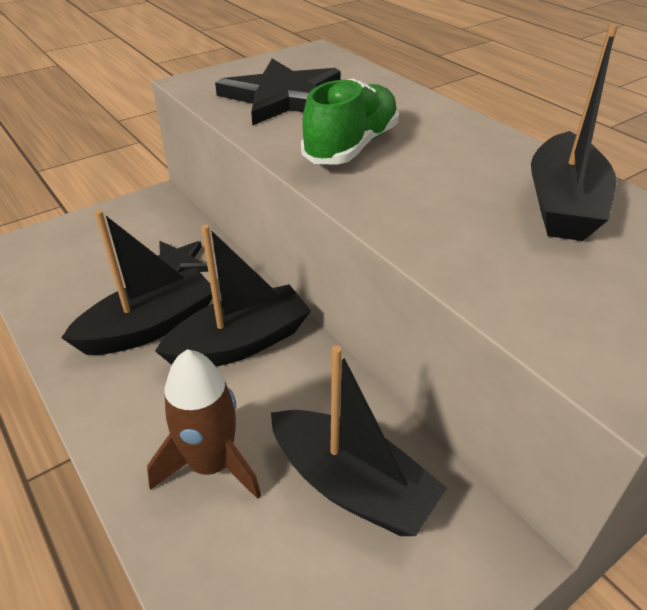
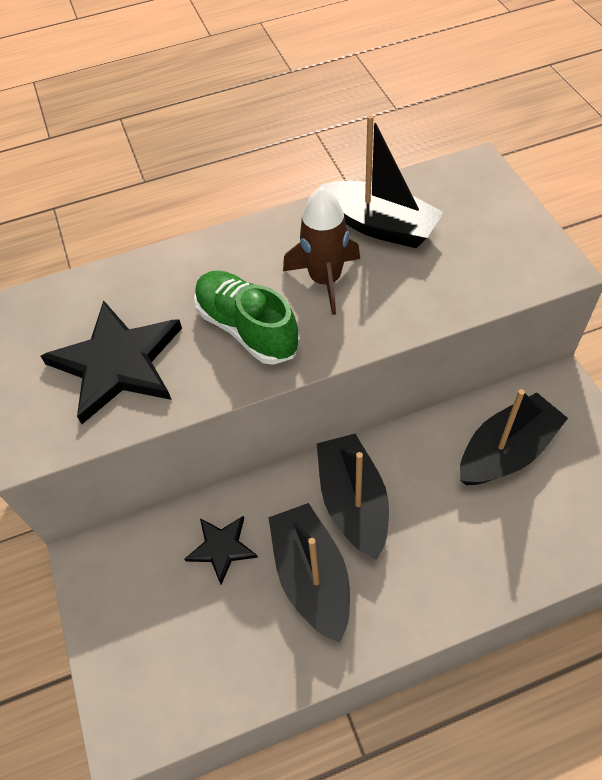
camera: 70 degrees left, 15 degrees up
brown rocket [147,349,261,499] -> brown rocket moved to [283,187,360,315]

